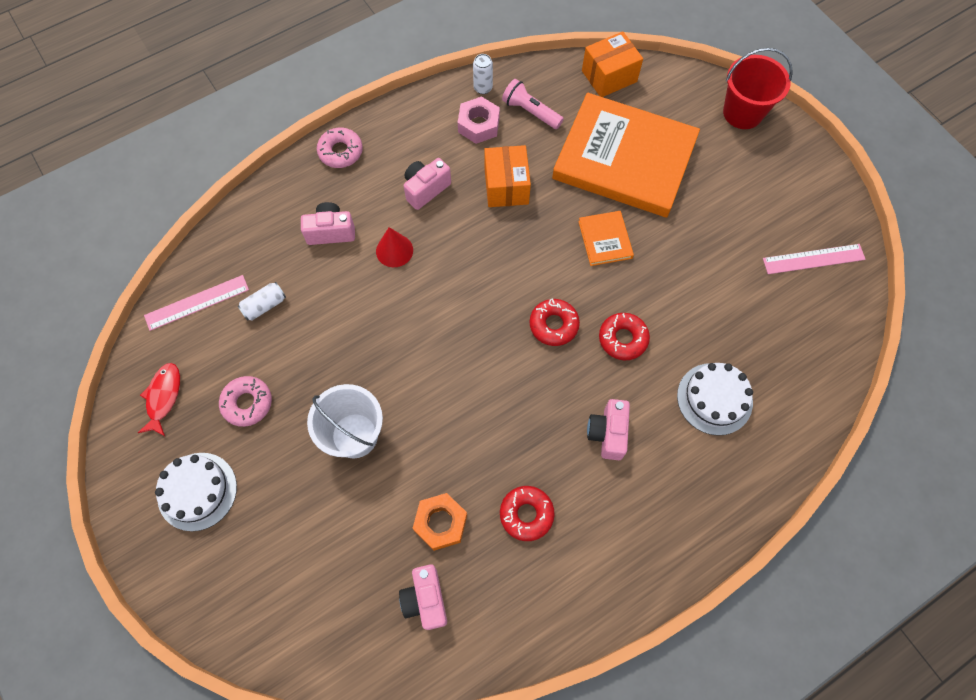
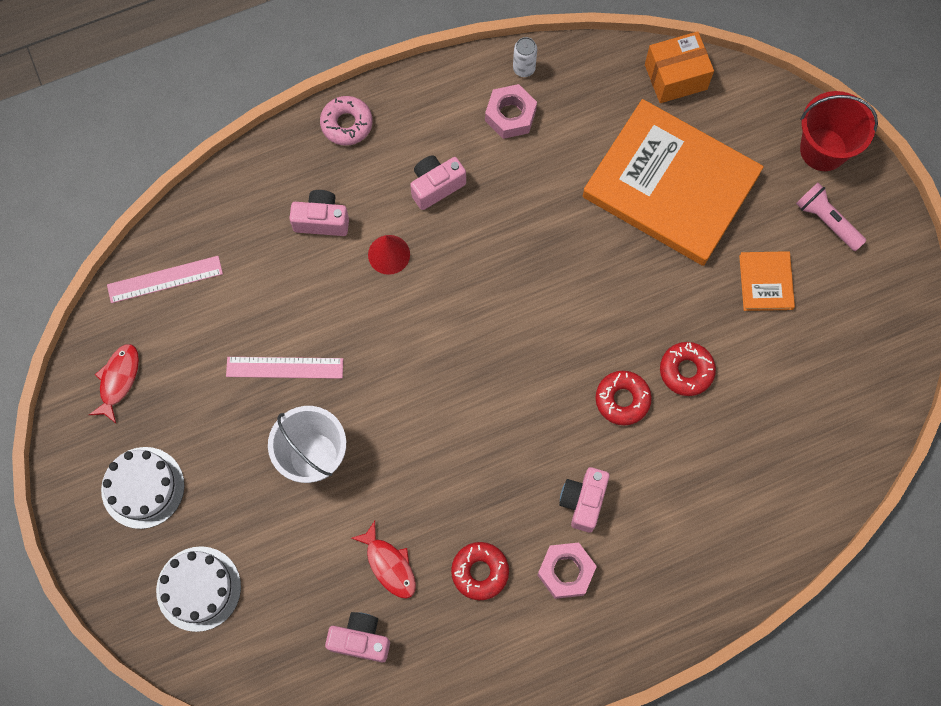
camera: 10 degrees right, 5 degrees up
pink donut [219,376,272,427] -> none
white can [237,282,286,321] -> none
pink camera [399,564,447,630] -> pink camera turned 105 degrees clockwise [325,612,390,662]
orange nut [412,493,467,551] -> red fish [351,521,416,599]
orange box [484,145,531,207] -> none
pink flashlight [502,79,564,129] -> pink flashlight moved to [796,183,866,251]
red donut [530,298,580,346] -> red donut moved to [660,342,716,396]
orange book [578,211,634,266] -> orange book moved to [739,251,795,311]
white cake [677,363,753,436] -> white cake moved to [156,546,241,632]
pink ruler [763,244,865,274] -> pink ruler moved to [226,357,343,379]
none -> pink nut [537,542,597,599]

